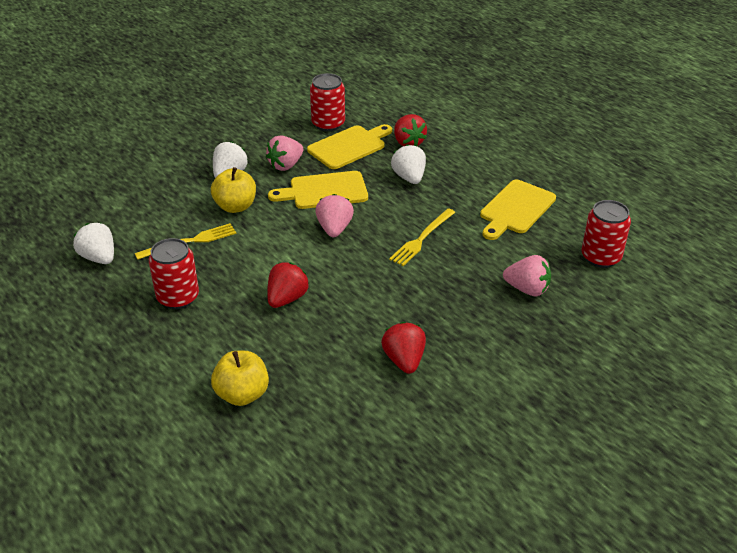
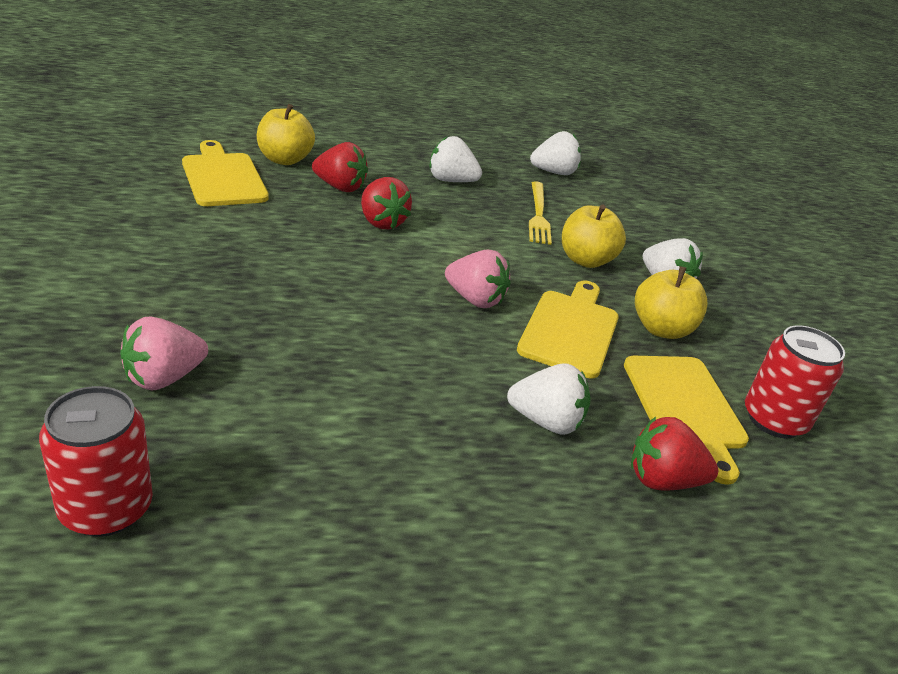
camera: 115 degrees right, 5 degrees down
red can [149,238,199,309] -> white strawberry [430,136,482,182]
pink strawberry [266,136,303,171] -> yellow apple [635,266,707,339]
red strawberry [381,322,426,374] -> red strawberry moved to [312,142,368,192]
yellow fork [389,208,455,266] -> none
yellow cutting board [480,180,556,240] -> yellow cutting board moved to [182,140,269,206]

